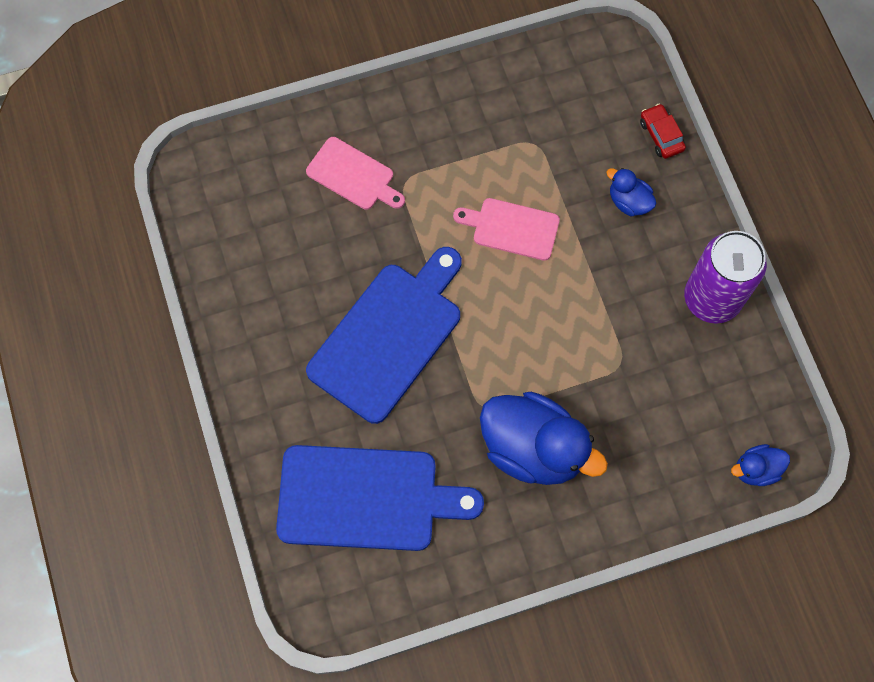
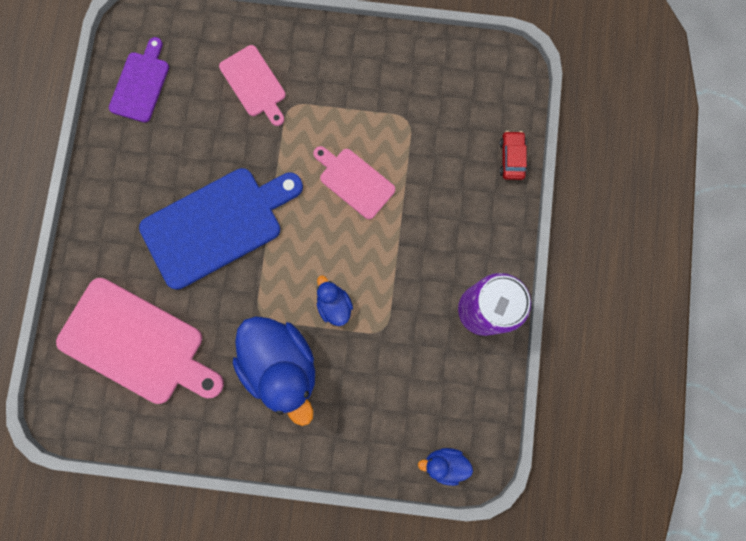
camera: 25 degrees right, 10 degrees up
blue cutting board [276,445,484,551] -> pink cutting board [56,278,224,404]
blue duck [606,168,657,216] -> blue duck moved to [317,275,353,326]
none -> purple cutting board [109,37,169,123]

